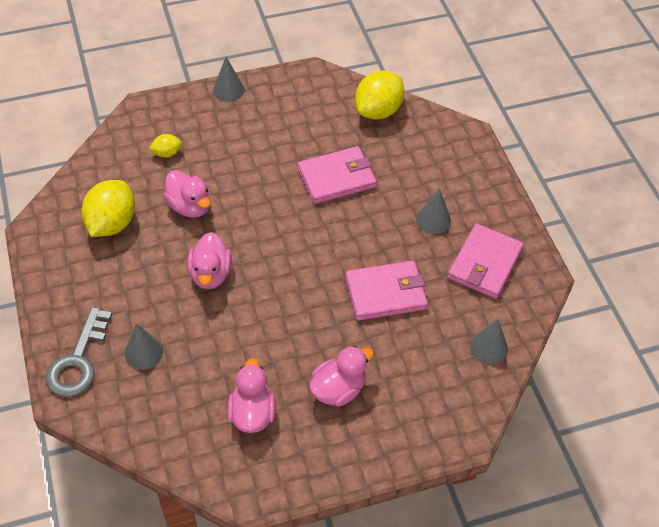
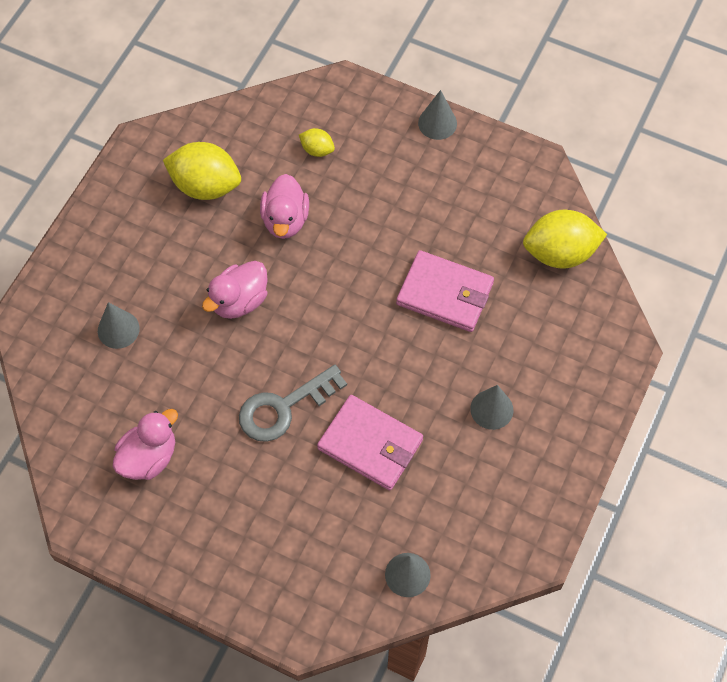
camera: 45 degrees right, 10 degrees up
grey key [46,307,112,397] -> grey key moved to [239,365,347,442]
yellow lemon [81,180,135,237] -> yellow lemon turned 45 degrees clockwise [163,142,241,200]
pink duck [309,346,374,407] -> none
pink wallet [448,224,524,299] -> none

